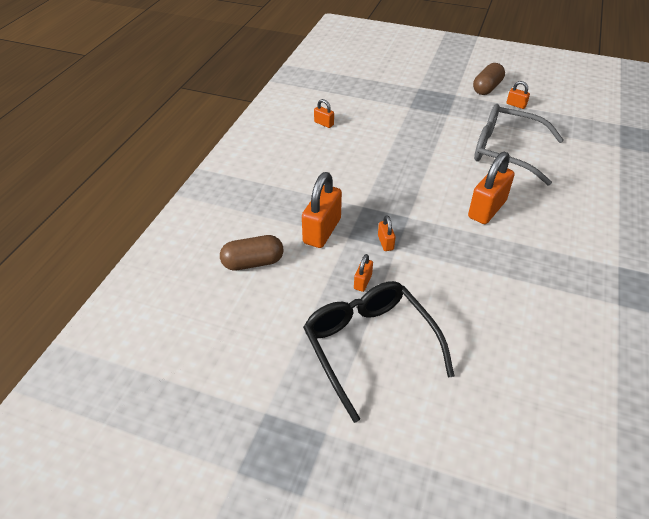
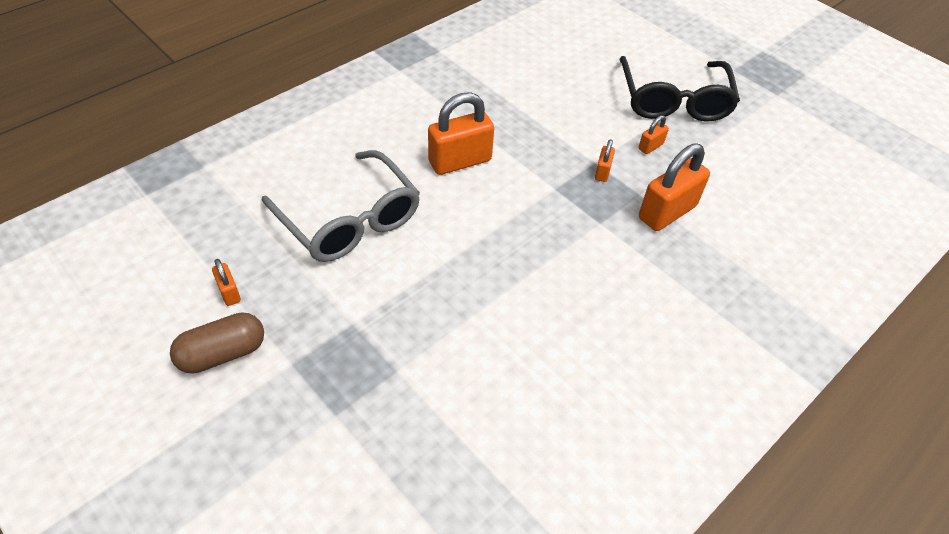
camera: 155 degrees left, 5 degrees up
brown capsule [220,235,284,270] -> none
orange padlock [314,99,334,128] -> none

